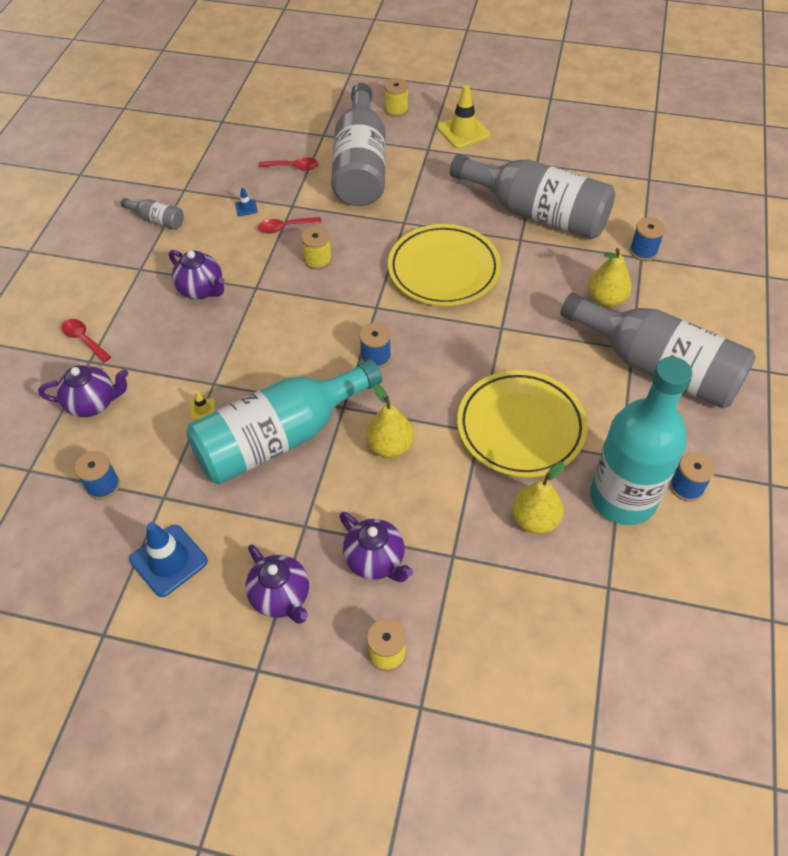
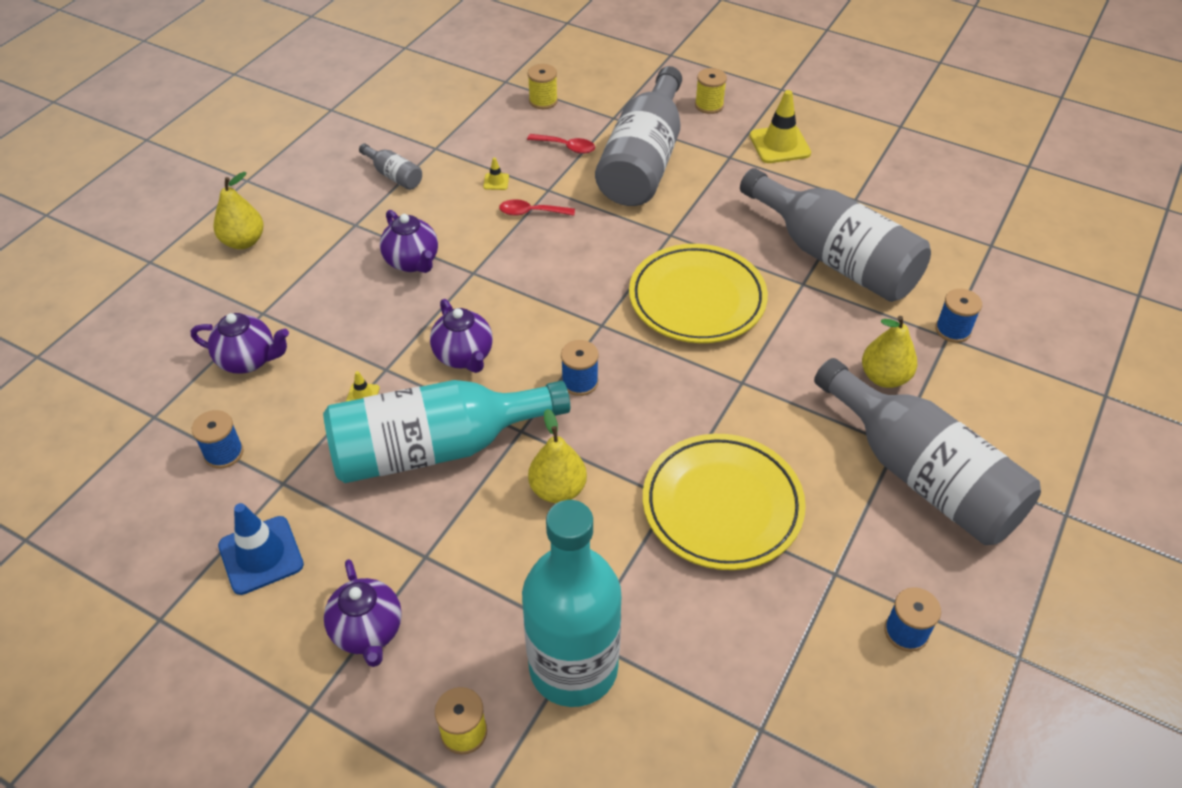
camera: 15 degrees right, 5 degrees down
red spoon [62,319,111,363] -> none
blue traffic cone [235,188,258,216] -> yellow traffic cone [483,158,509,190]
yellow spool [301,226,332,270] -> yellow spool moved to [528,64,558,109]
purple teapot [339,512,413,582] -> purple teapot moved to [430,299,493,373]
yellow pear [512,462,565,534] -> yellow pear moved to [214,172,264,249]
turquoise bottle [590,357,692,525] -> turquoise bottle moved to [522,500,621,707]

